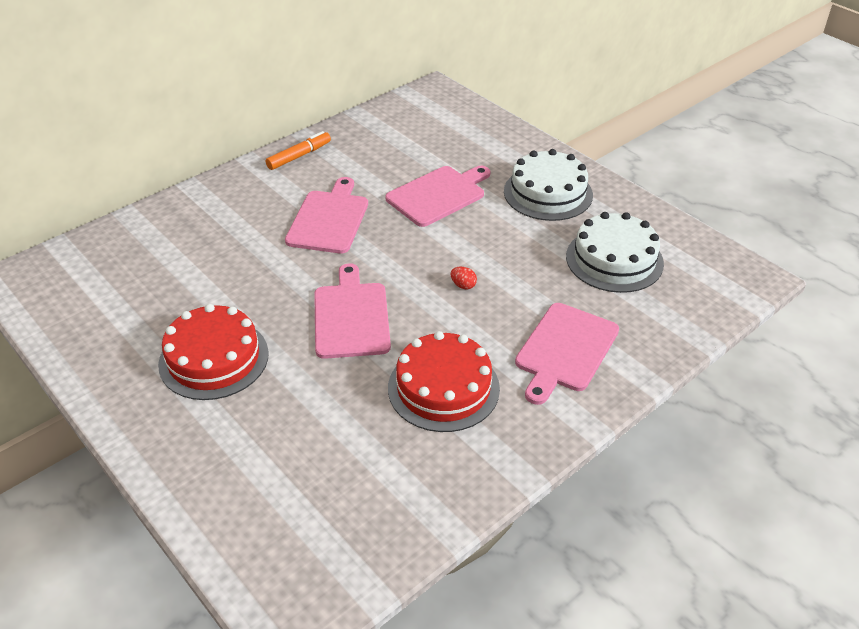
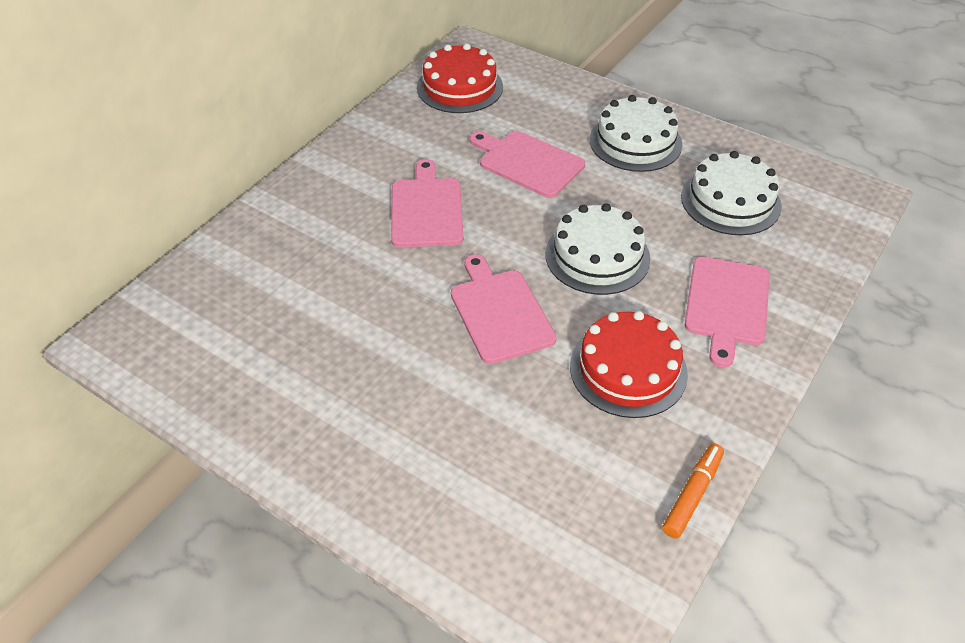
camera: 15 degrees left, 5 degrees up
red cake [158,304,269,400] -> red cake moved to [417,44,503,113]
orange marker [266,131,331,170] -> orange marker moved to [662,443,724,539]
pink cutting board [385,166,490,227] -> pink cutting board turned 90 degrees counterclockwise [470,131,585,198]
red egg [451,267,477,289] -> white cake [545,203,651,295]

